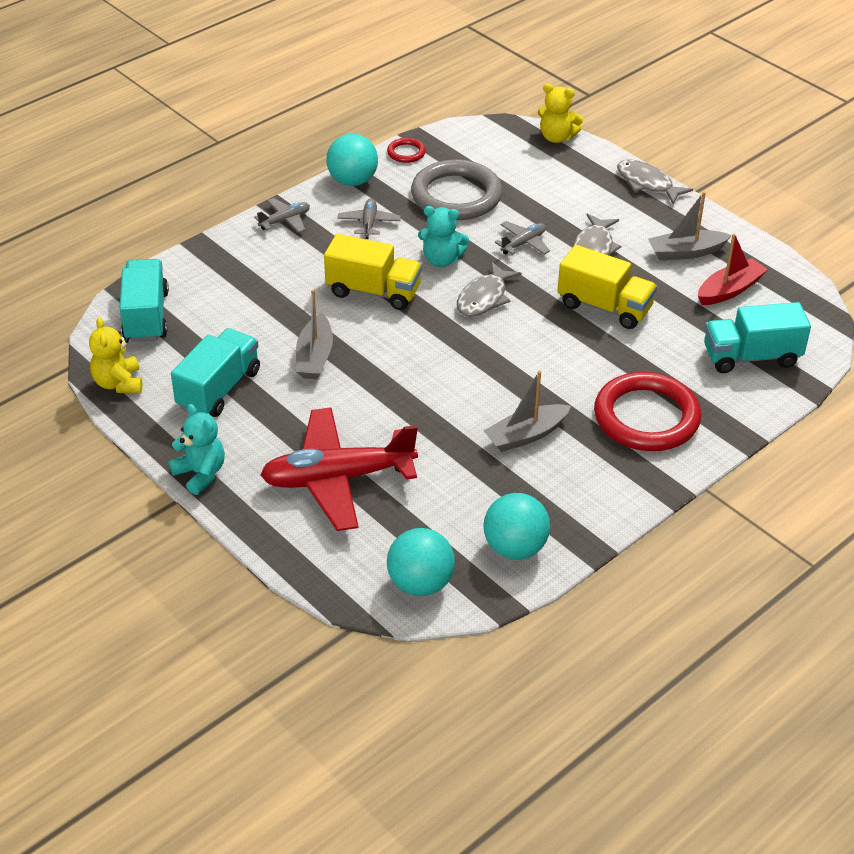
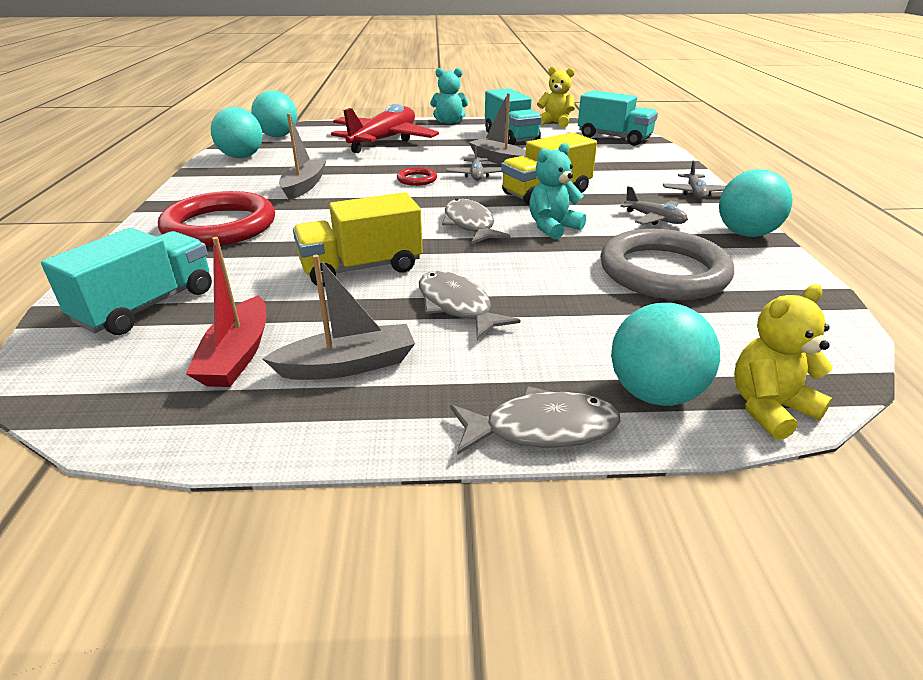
camera: 130 degrees right, 10 degrees down
red ring [387,138,426,163] -> red ring moved to [397,167,437,186]
grey plane [495,221,550,255] -> grey plane moved to [446,145,501,181]
grey boat [648,192,732,260] -> grey boat turned 45 degrees clockwise [262,255,415,380]
none -> turquoise ball [611,303,720,406]

